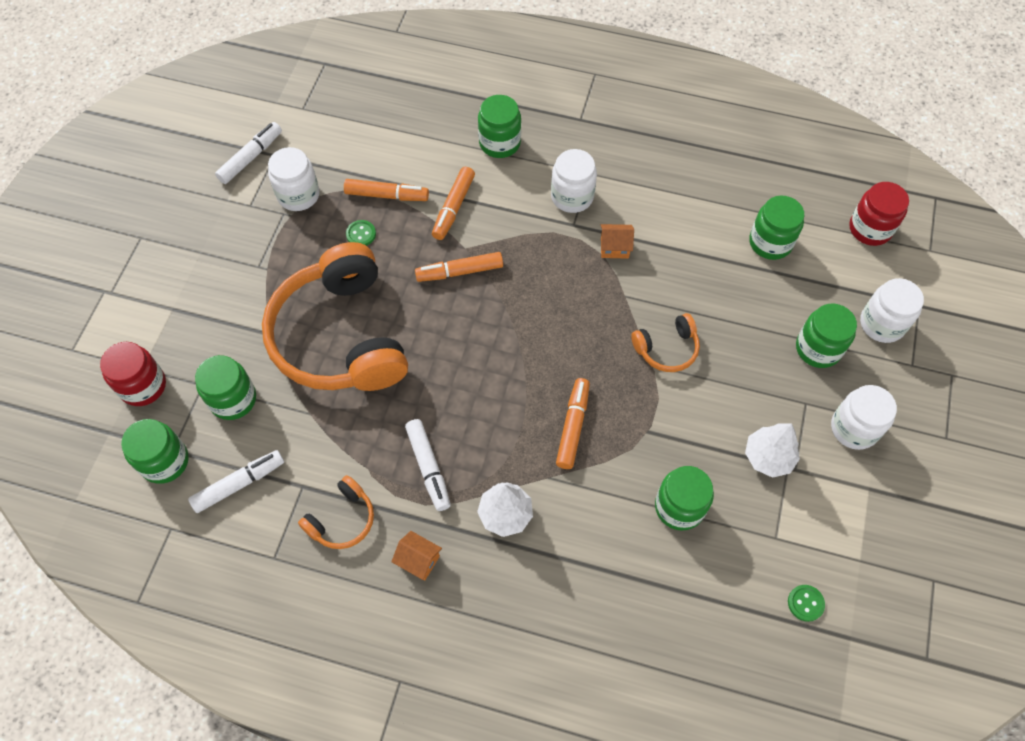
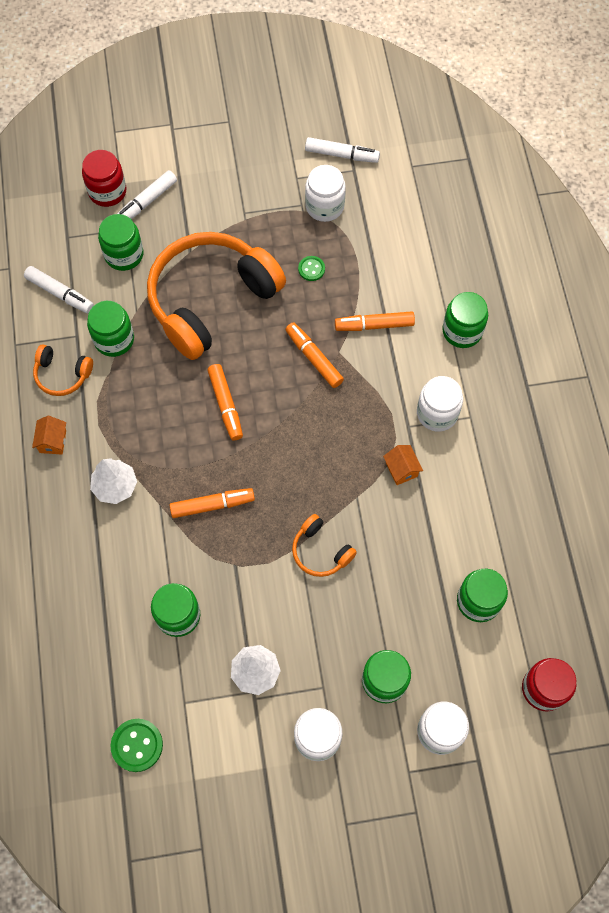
camera: 65 degrees right, 5 degrees up
green jar [121,419,189,484] -> green jar moved to [87,301,134,357]
orange marker [344,179,429,201] -> orange marker moved to [207,364,243,441]
white marker [405,419,451,511] -> white marker moved to [117,170,177,219]
green button [788,585,825,622] -> green button [111,719,163,772], size x1.63

